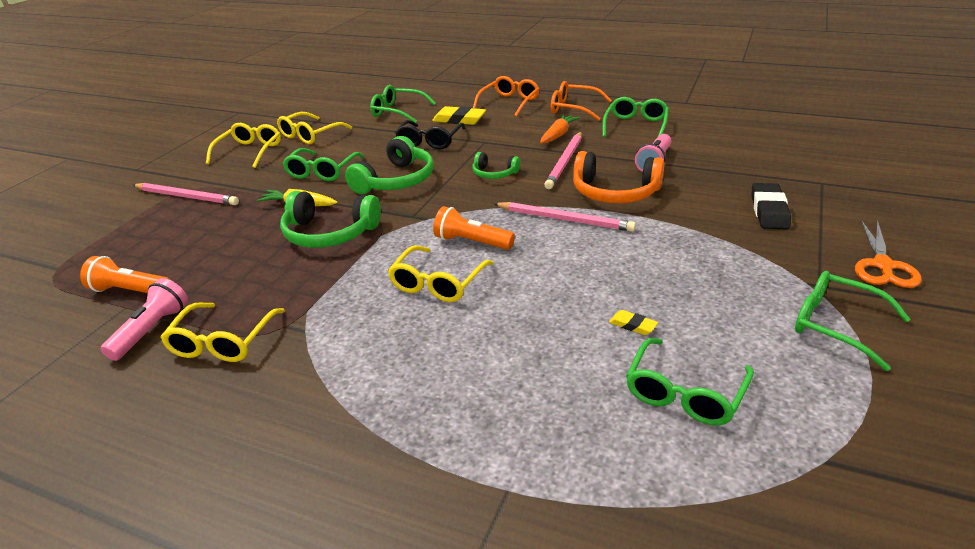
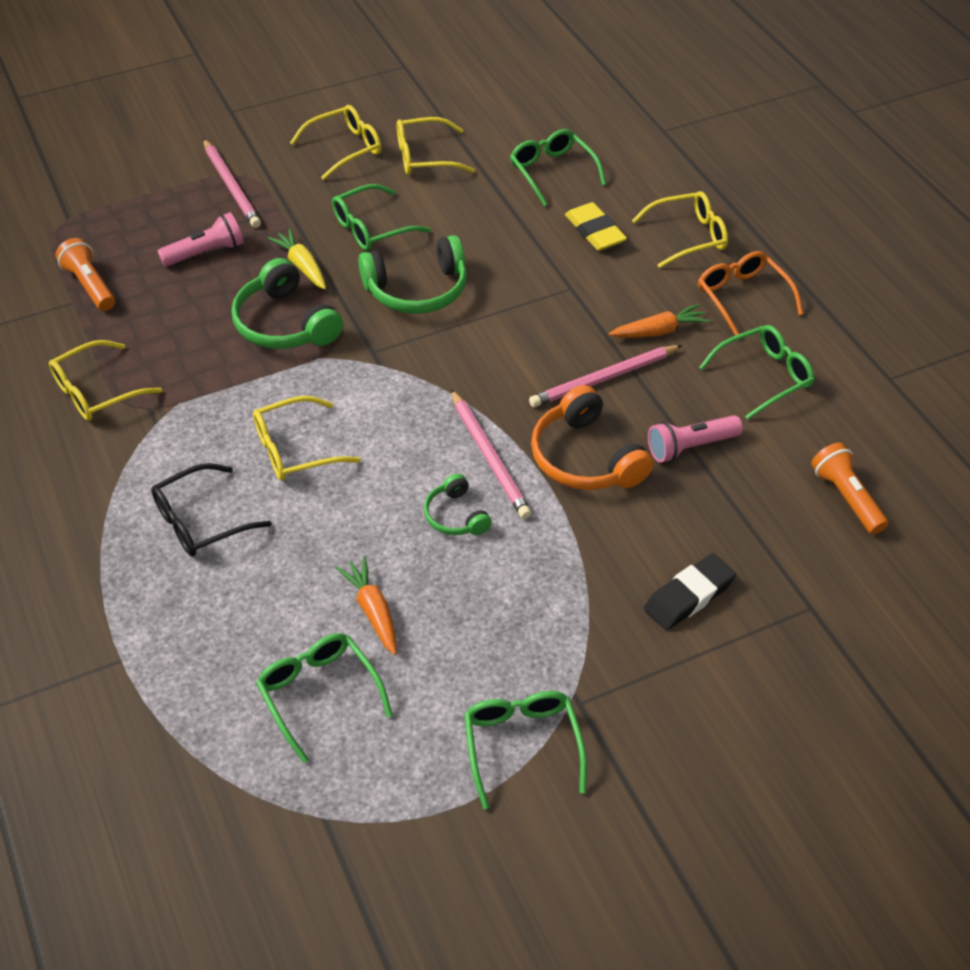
camera: 40 degrees right, 15 degrees up
pink flashlight [101,278,188,361] -> pink flashlight moved to [158,212,244,267]
black glasses [395,120,465,149] -> black glasses moved to [151,463,271,557]
orange flashlight [433,206,515,250] -> orange flashlight moved to [811,442,888,535]
green headphones [472,152,521,179] -> green headphones moved to [424,474,492,535]
orange glasses [473,76,540,117] -> yellow glasses [632,191,728,268]
yellow eraser [609,310,658,335] -> orange carrot [336,556,396,655]
green glasses [626,338,754,426] -> green glasses turned 75 degrees clockwise [256,633,393,763]
orange scissors [855,221,922,288] -> none

